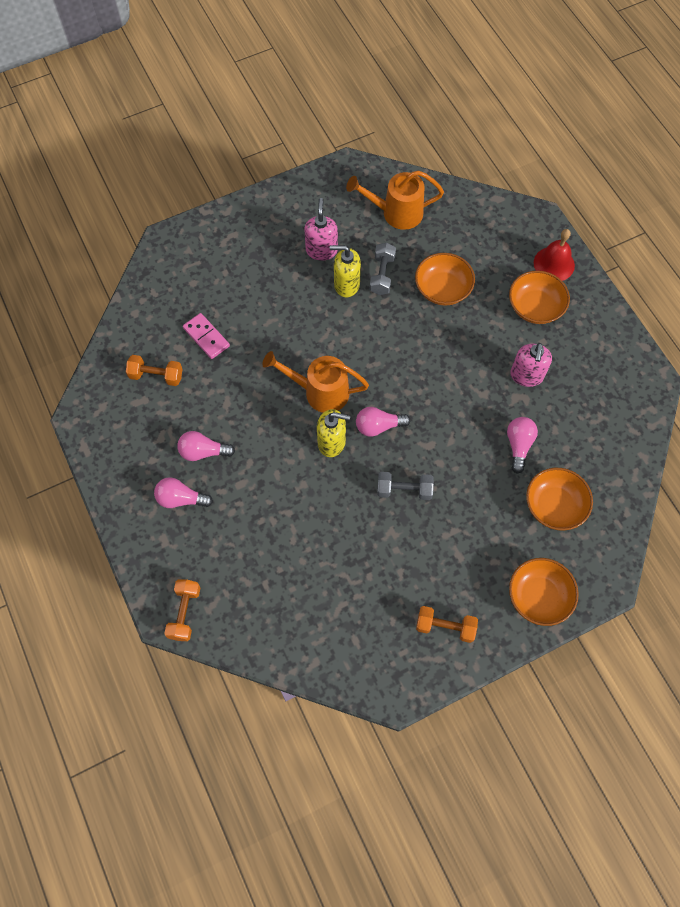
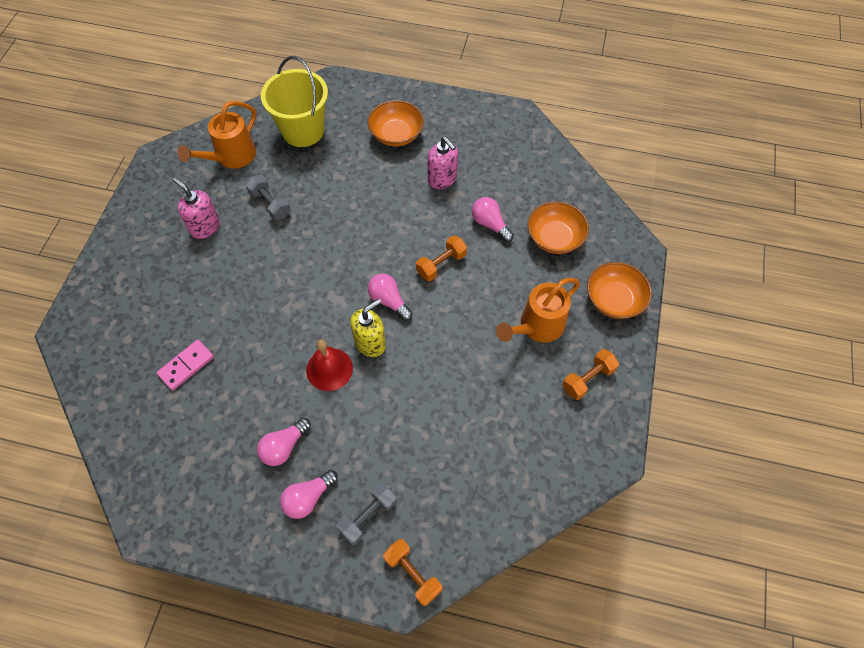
camera: 50 degrees left, 5 degrees down
orange dumbbell [126,355,182,386] -> orange dumbbell moved to [416,235,467,281]
pink domino [183,313,230,359] -> pink domino turned 45 degrees counterclockwise [156,340,214,391]
orange watering can [262,351,369,413] -> orange watering can moved to [496,278,580,343]
yellow soap dispenser [330,245,361,297] -> none
pink light bulb [356,407,411,437] -> pink light bulb turned 105 degrees clockwise [368,274,412,321]
grey dumbbell [377,472,434,500] -> grey dumbbell moved to [336,482,397,545]
orange bowl [415,253,475,305] -> none
red bell [534,229,575,281] -> red bell moved to [306,340,353,391]
none -> yellow bucket [261,56,328,147]

